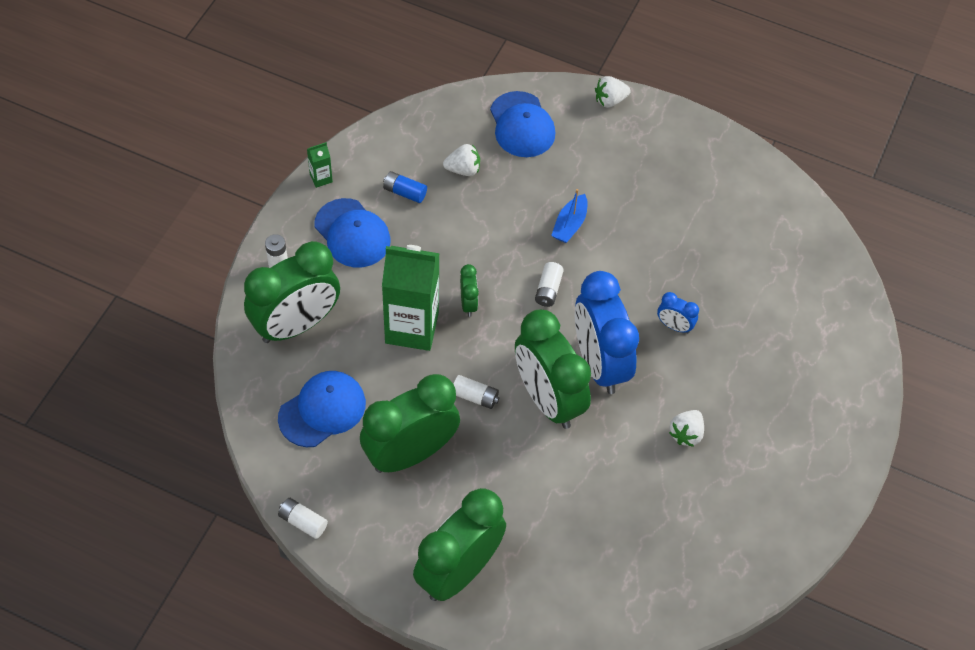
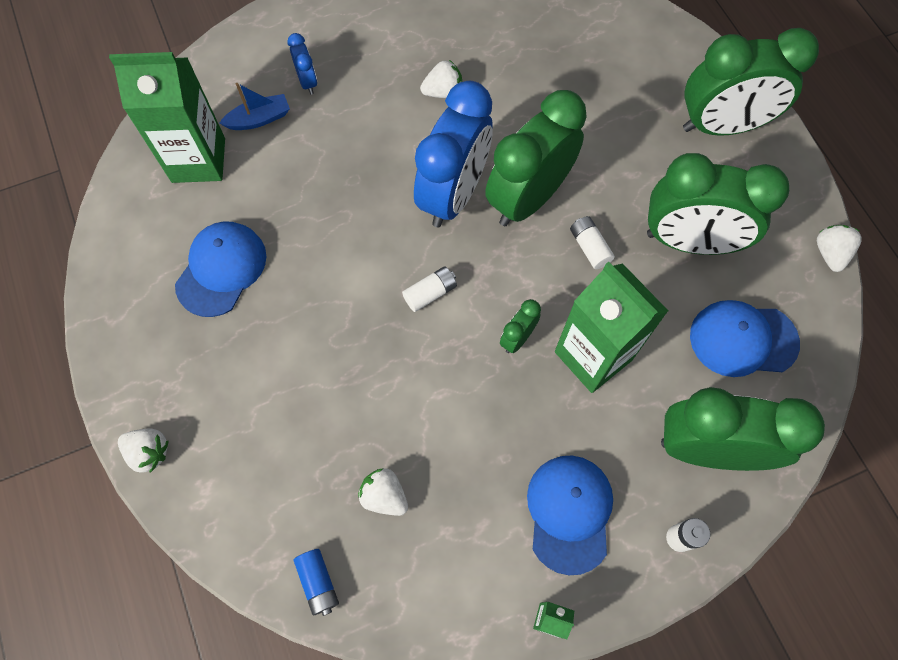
camera: 135 degrees left, 10 degrees up
white battery [278,498,328,539] -> white strawberry [817,225,862,272]
blue battery [383,171,427,203] -> blue battery moved to [294,549,339,616]
blue cap [490,91,555,157] -> blue cap moved to [175,221,266,317]
green clock [515,310,591,429] -> green clock turned 150 degrees counterclockwise [485,90,587,226]
blue boat [551,189,588,243] -> blue boat moved to [219,83,290,130]
blue clock [657,292,699,333] -> blue clock moved to [287,33,317,94]
none -> green carton [109,52,225,183]

